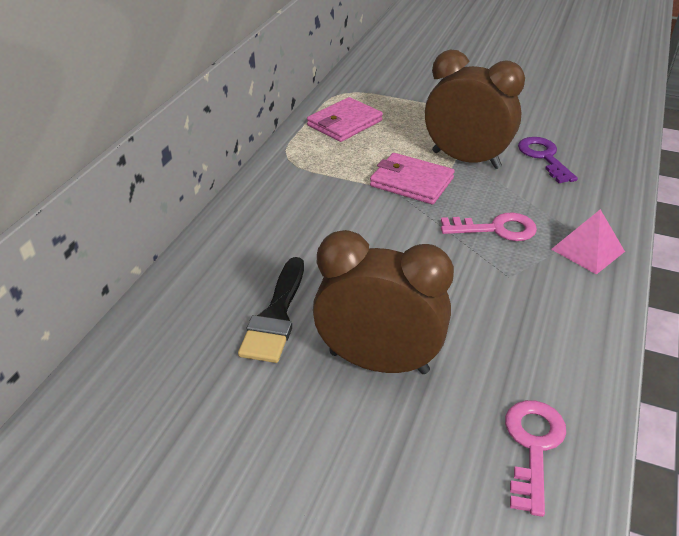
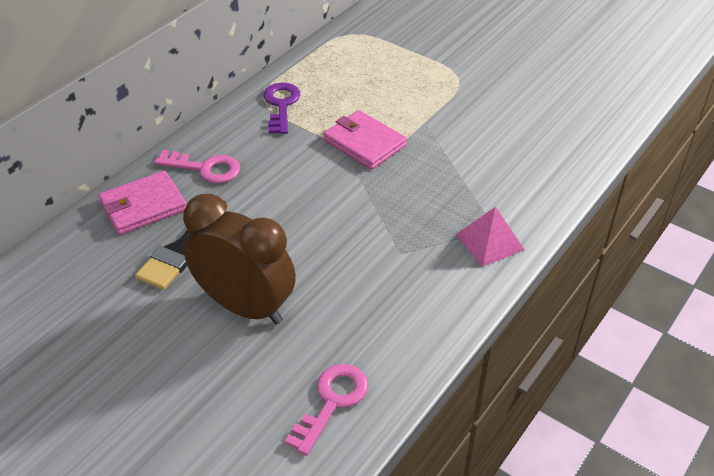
camera: 15 degrees right, 5 degrees up
pink wallet [307,97,383,142] -> pink wallet moved to [98,171,186,235]
brown clock [425,49,525,169] -> none
pink key [441,212,537,241] -> pink key moved to [155,150,240,183]
purple key [518,137,578,183] -> purple key moved to [264,83,300,134]

